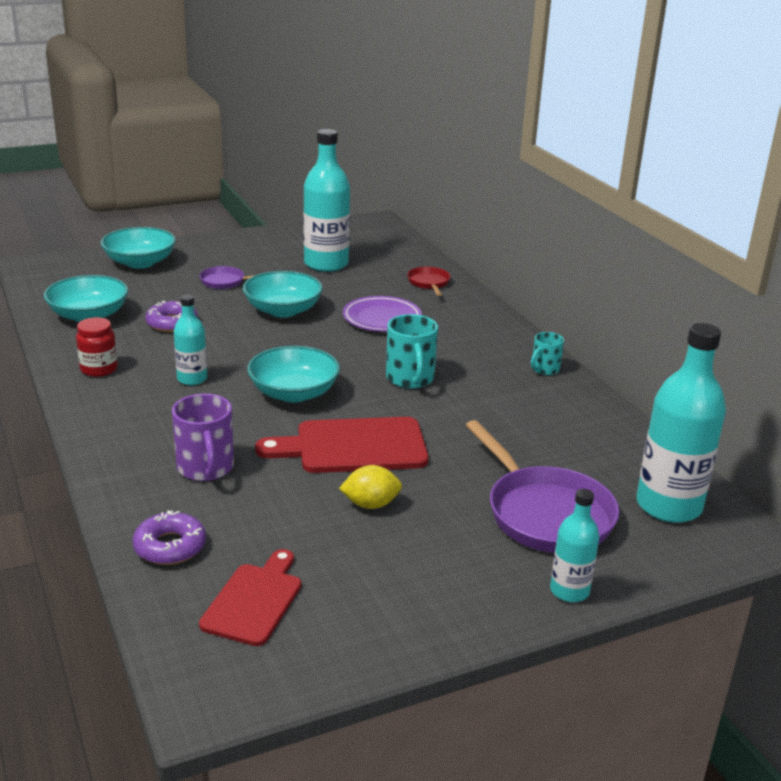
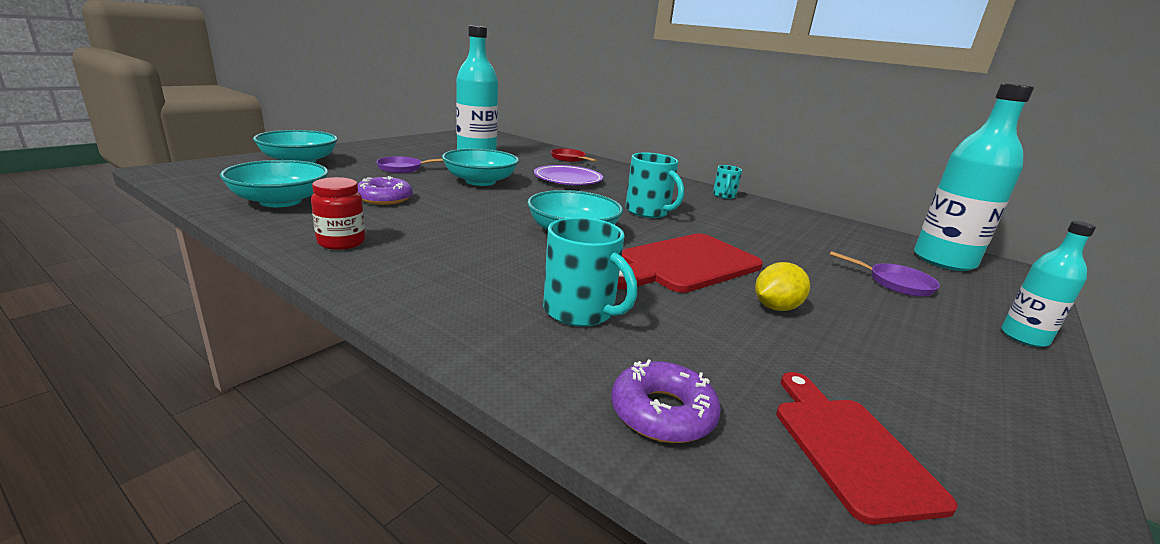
camera: 30 degrees left, 5 degrees down
purple mug [172,394,234,481] -> turquoise mug [543,217,637,327]
turquoise bottle [174,295,207,385] -> none
purple pan [466,420,619,553] -> purple pan [830,251,940,296], size x0.50

